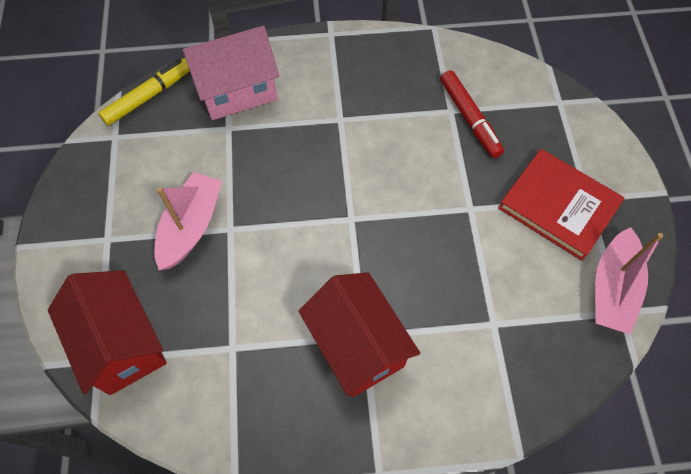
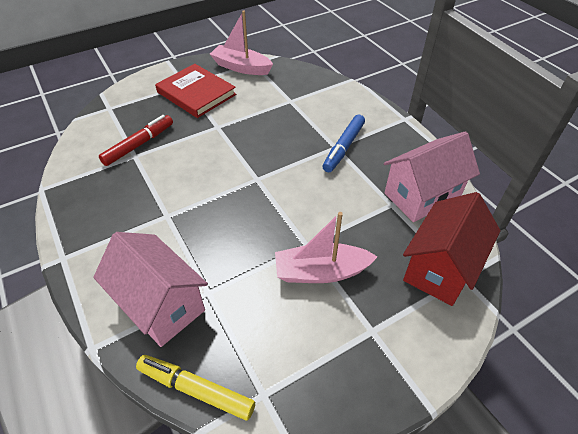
camera: 115 degrees left, 15 degrees down
red house [299,272,420,397] -> blue marker [323,114,365,172]
red book [498,149,624,261] -> red book turned 60 degrees counterclockwise [155,64,236,118]
pink boat [595,227,663,335] -> pink boat turned 150 degrees counterclockwise [210,10,273,75]
none -> pink house [384,131,480,222]

